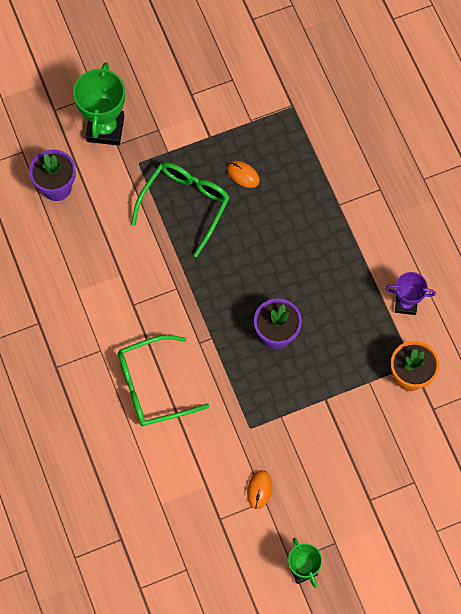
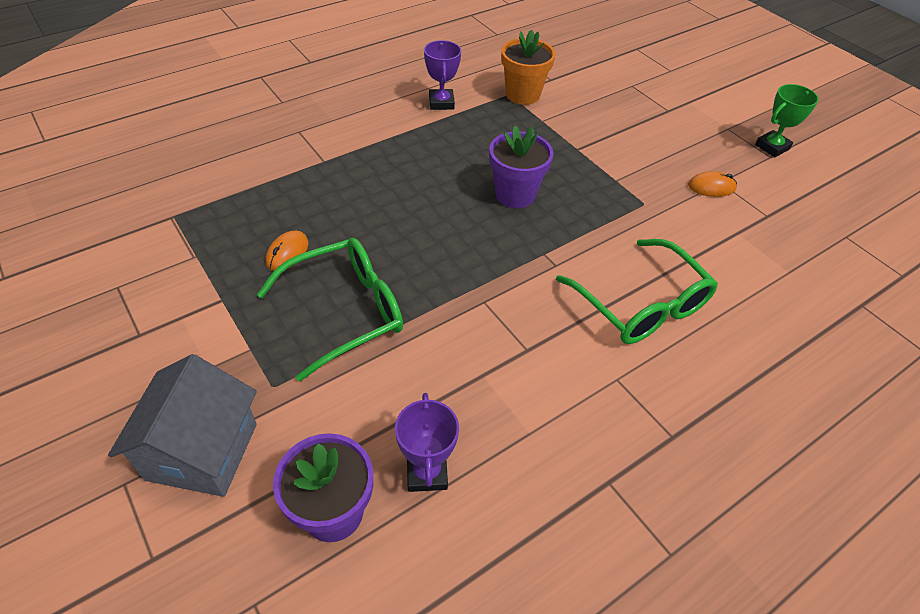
camera: 105 degrees left, 20 degrees down
green trophy [73,62,125,146] -> grey house [108,354,257,497]
green glasses [131,162,230,257] -> green glasses turned 135 degrees clockwise [257,238,403,382]
none -> purple trophy [395,393,459,492]

